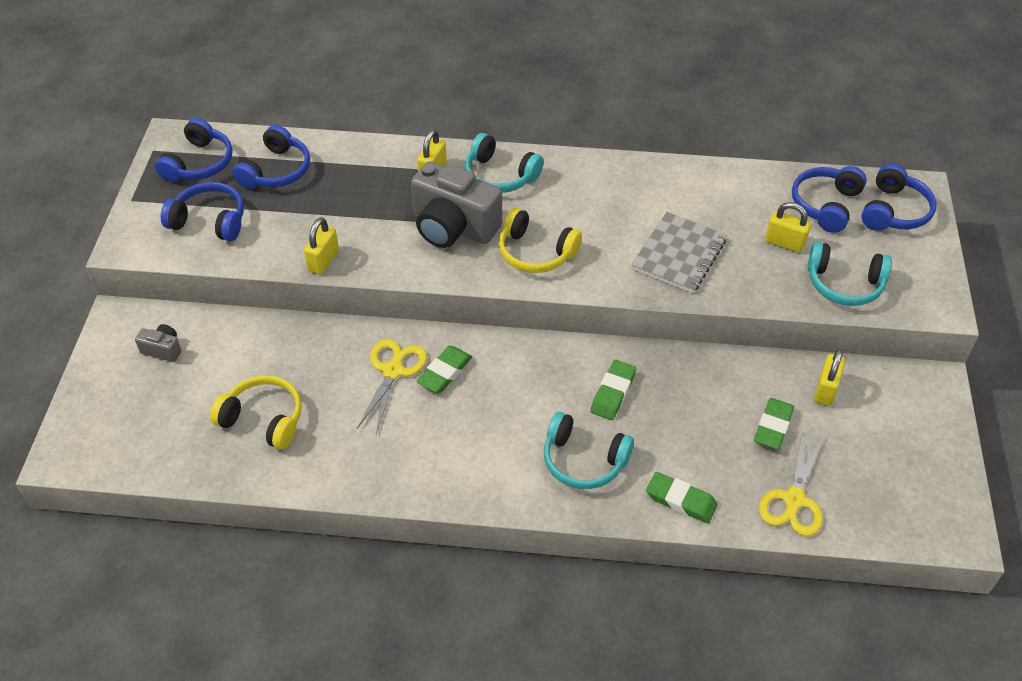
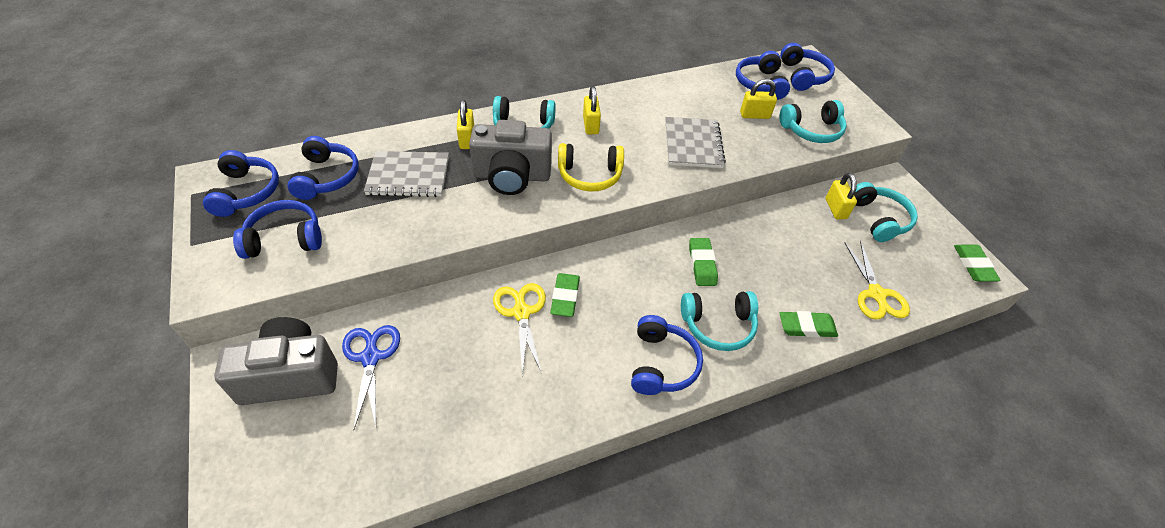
camera: 30 degrees left, 0 degrees up
grey camera [135,324,181,362] -> grey camera [214,317,338,405], size x2.28
yellow headphones [210,375,302,449] -> none
yellow padlock [304,217,339,274] -> yellow padlock moved to [583,86,601,134]
green eraser [754,398,794,450] -> green eraser moved to [954,245,1001,282]
none -> blue scissors [342,325,400,429]
none -> grey notebook [364,151,449,197]
none -> blue headphones [631,315,703,395]
none -> turquoise headphones [854,182,918,242]

